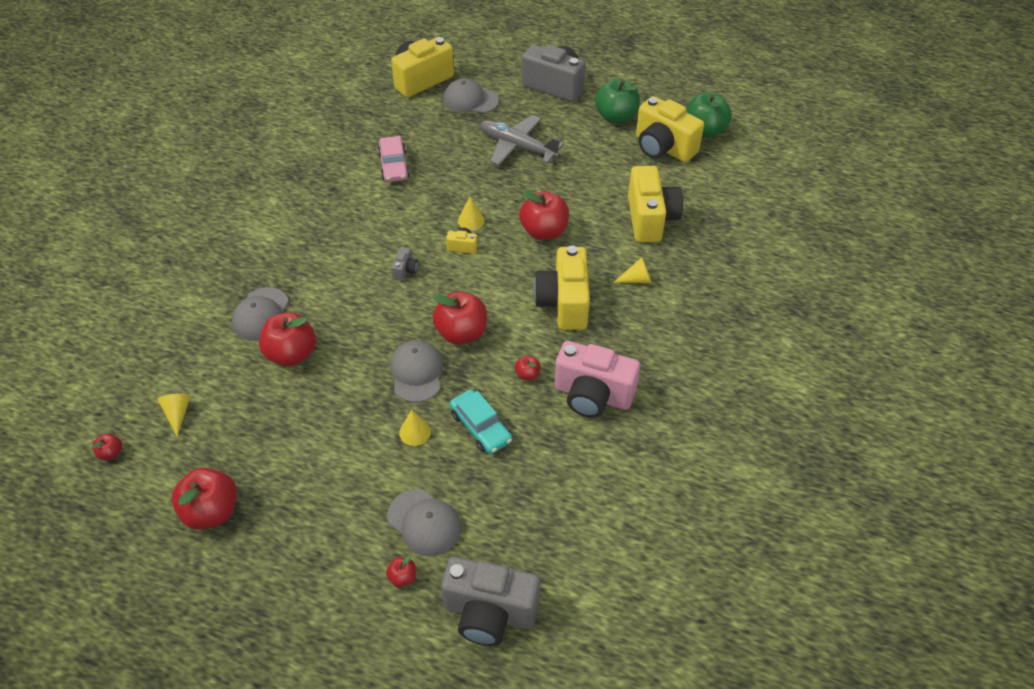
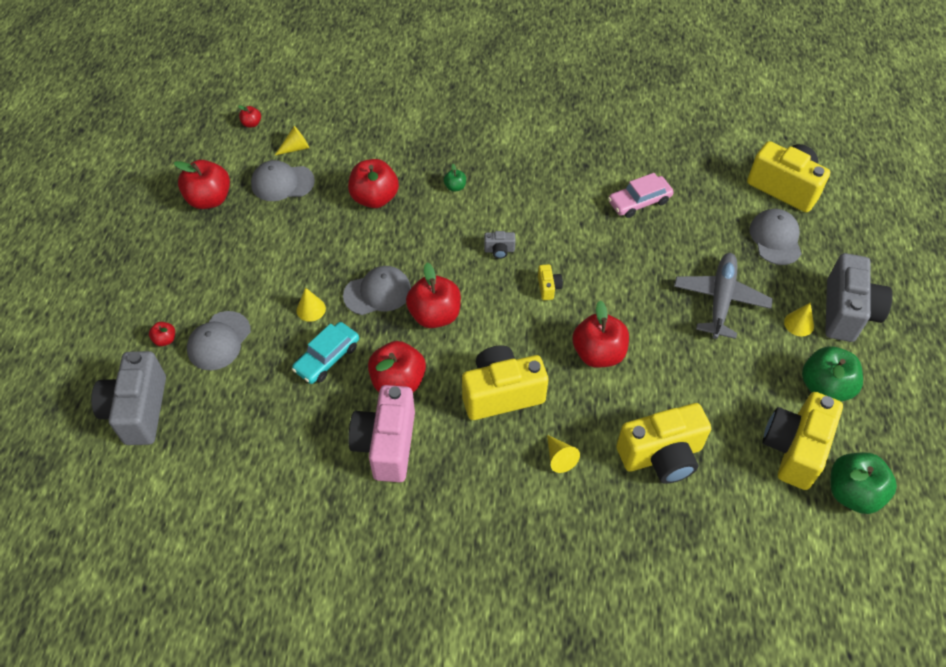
camera: 75 degrees right, 5 degrees up
grey cap [232,287,289,341] -> grey cap moved to [251,160,315,201]
yellow cone [458,197,484,231] -> yellow cone moved to [784,302,814,336]
red apple [515,355,541,380] -> red apple [368,341,426,393], size x2.17
none -> green apple [444,164,466,192]

